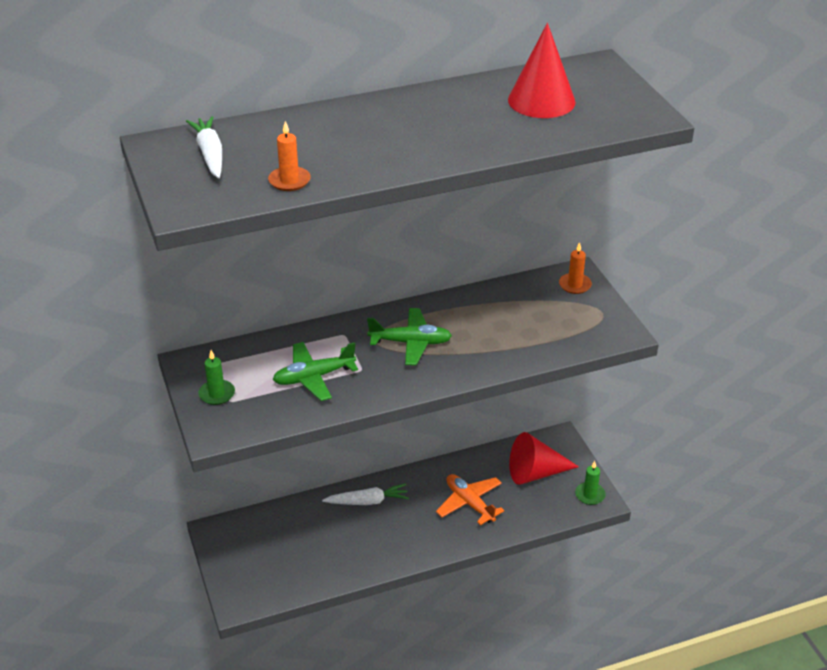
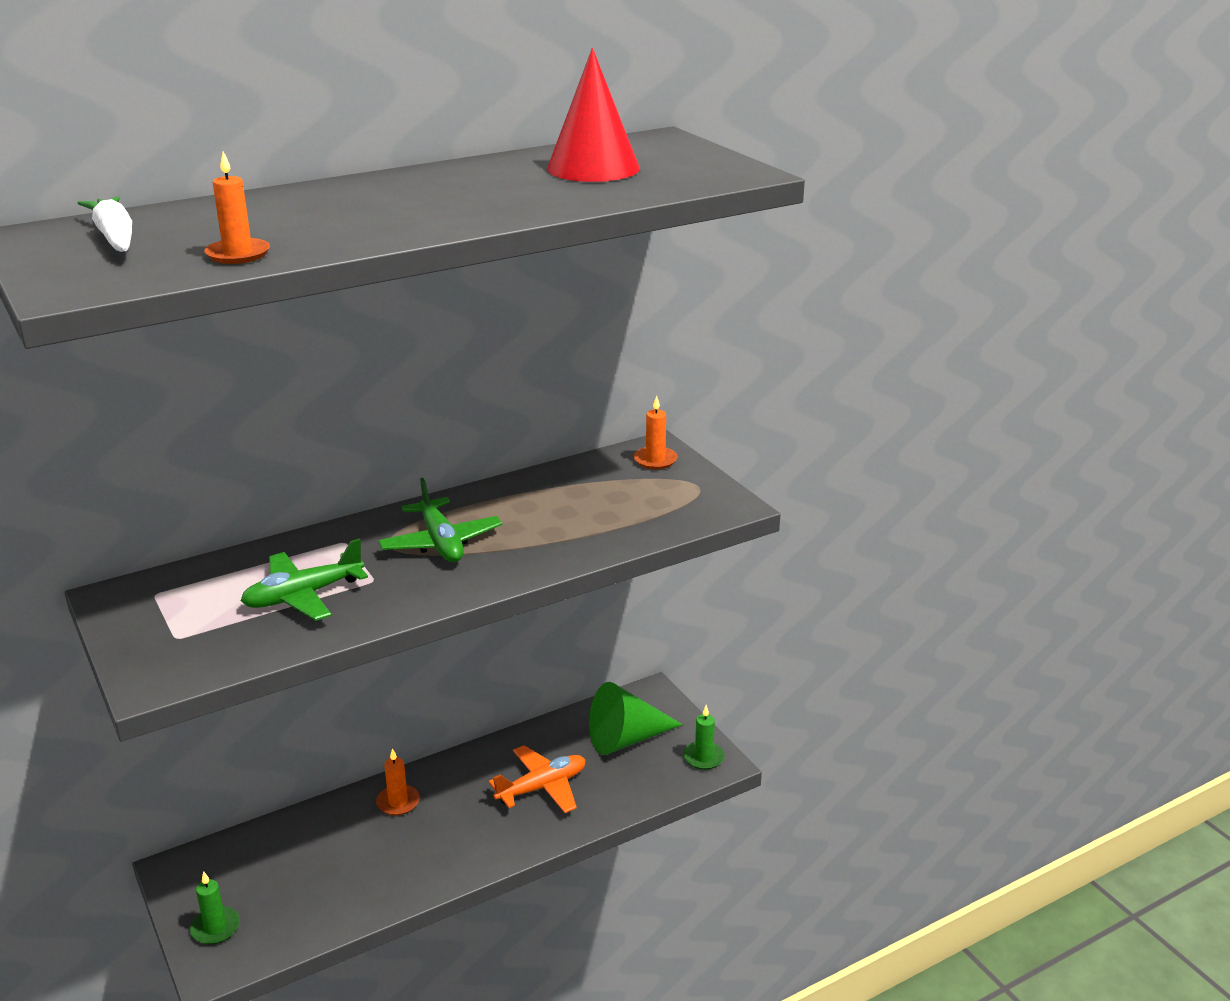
camera: 10 degrees left, 10 degrees down
green candle [198,350,235,405] -> green candle moved to [190,871,240,944]
white carrot [322,484,409,505] -> orange candle [376,748,420,816]
green plane [367,308,452,365] -> green plane turned 75 degrees clockwise [378,478,502,562]
orange plane [436,474,505,525] -> orange plane turned 105 degrees clockwise [489,745,585,813]
red cone [509,432,579,485] -> green cone [589,682,683,755]

